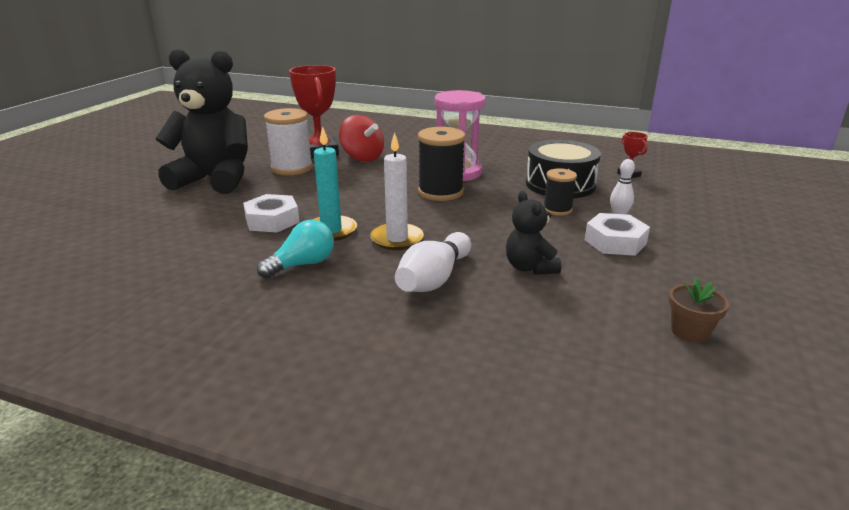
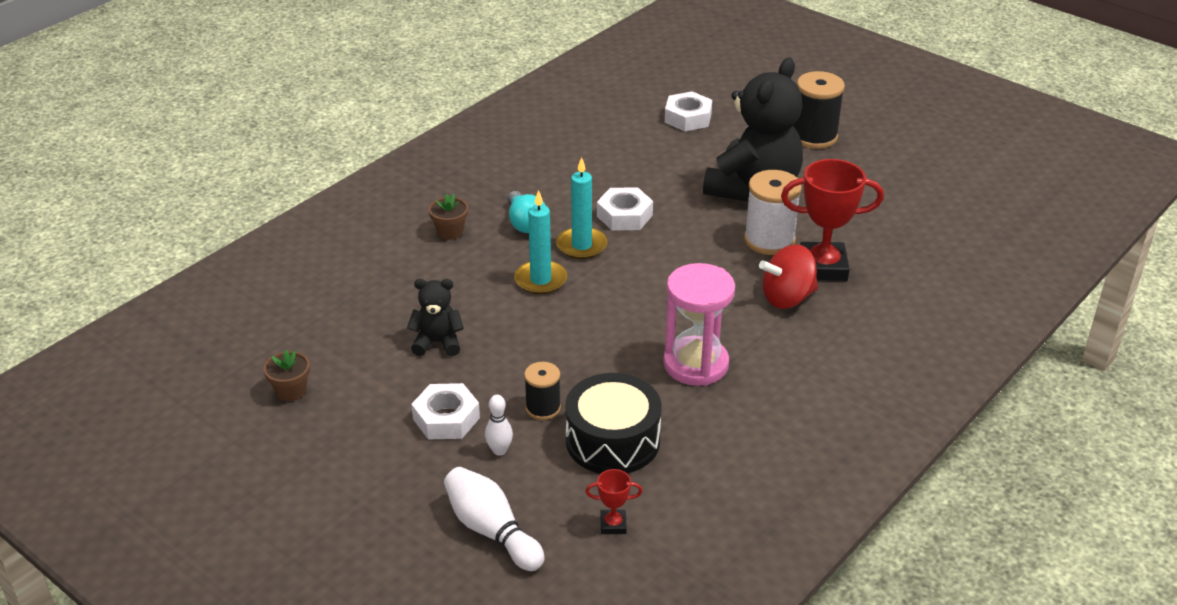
camera: 110 degrees right, 10 degrees up
white candle [370,132,424,250] -> turquoise candle [514,190,567,294]
white bowling pin [395,232,471,292] -> white bowling pin moved to [444,467,545,571]
black spool [418,127,466,201] -> black spool moved to [794,71,845,149]
none -> brown flower pot [429,194,468,240]
none -> white nut [665,91,712,131]

